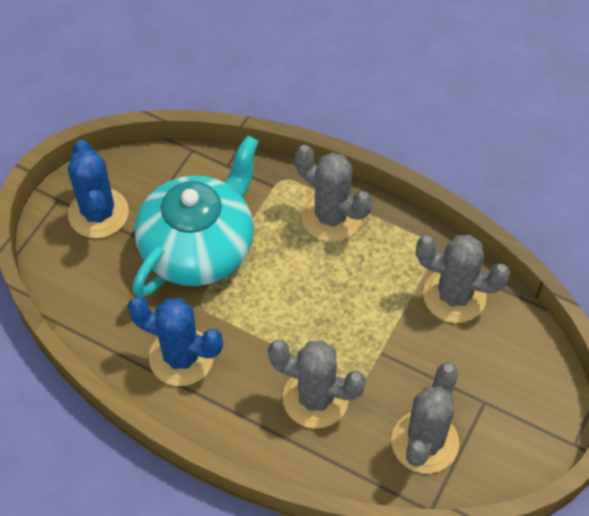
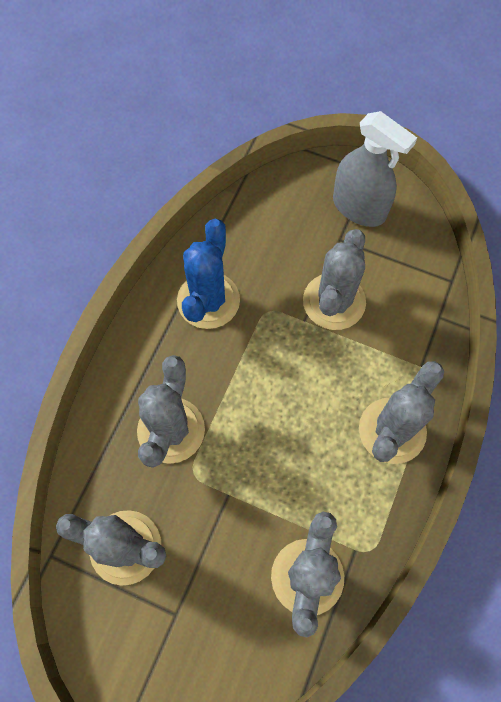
camera: 85 degrees right, 10 degrees up
blue cactus [68,140,129,238] -> grey spray bottle [333,111,417,227]
turquoise teapot [132,135,259,297] -> grey cactus [303,229,366,330]

